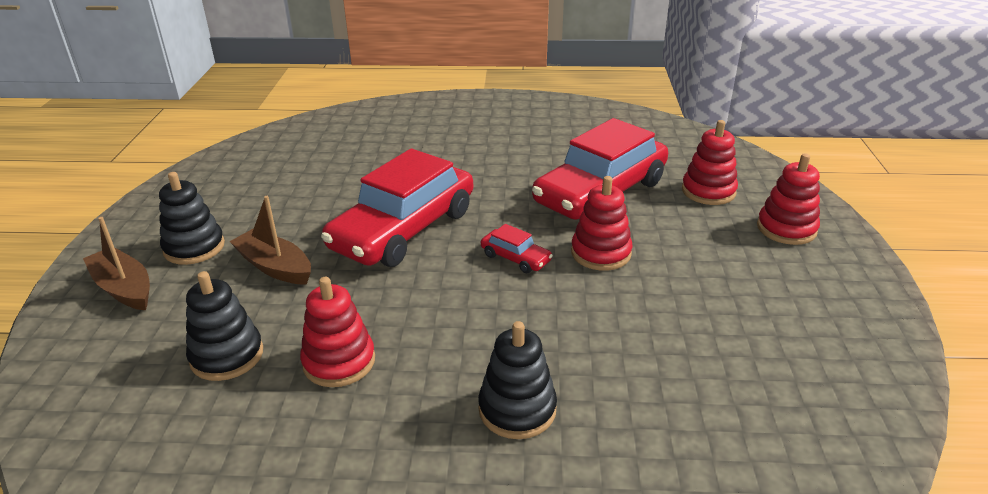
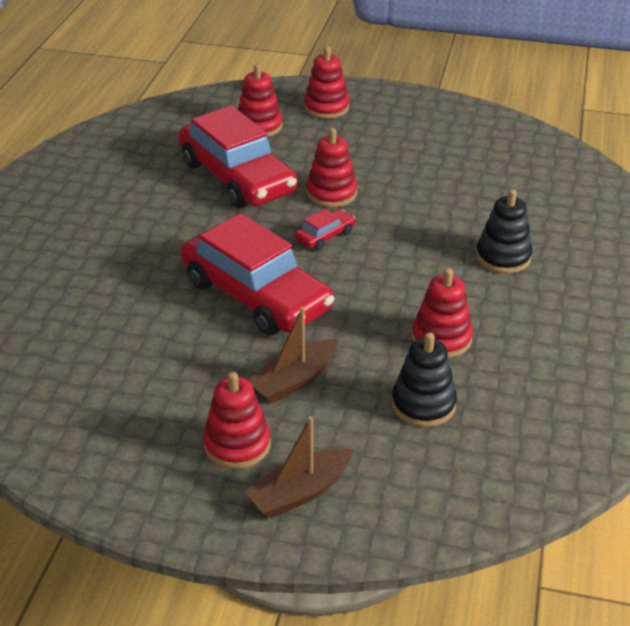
camera: 80 degrees left, 5 degrees up
black stacking toy [159,172,225,265] -> red stacking toy [203,372,271,469]

